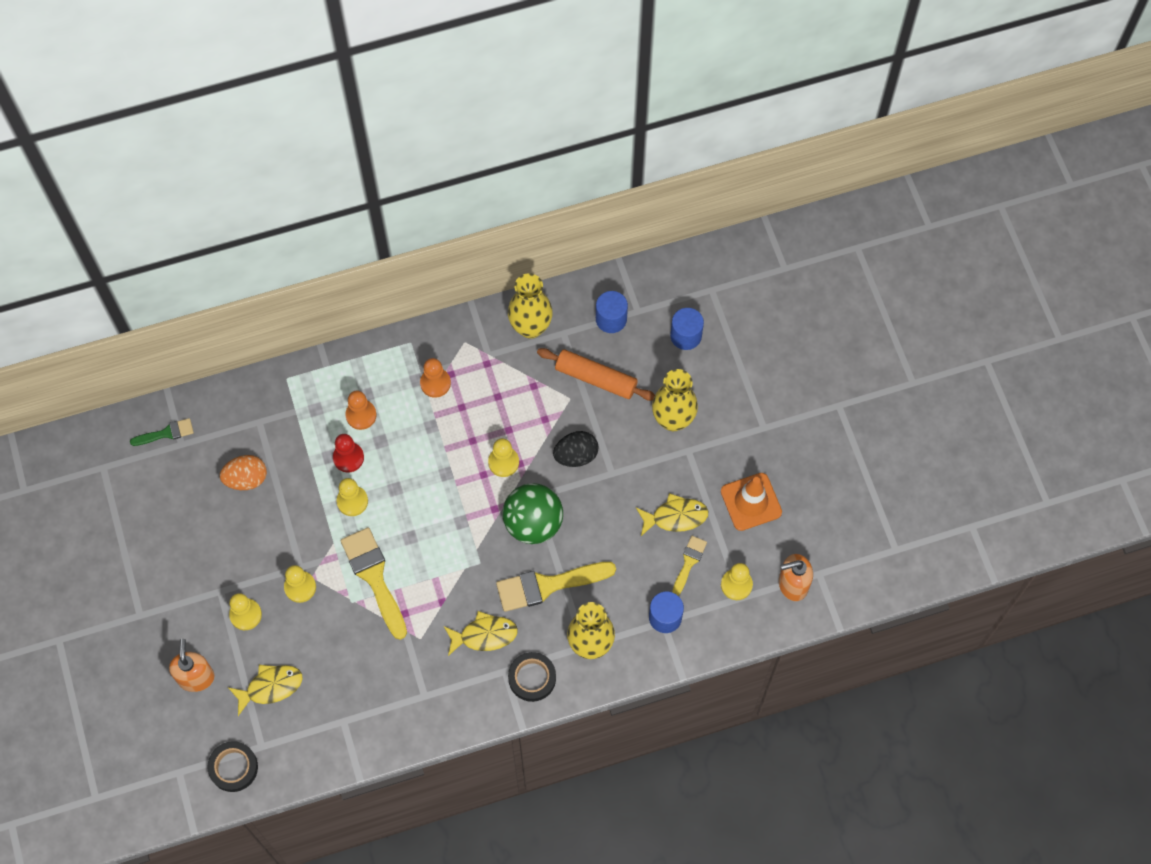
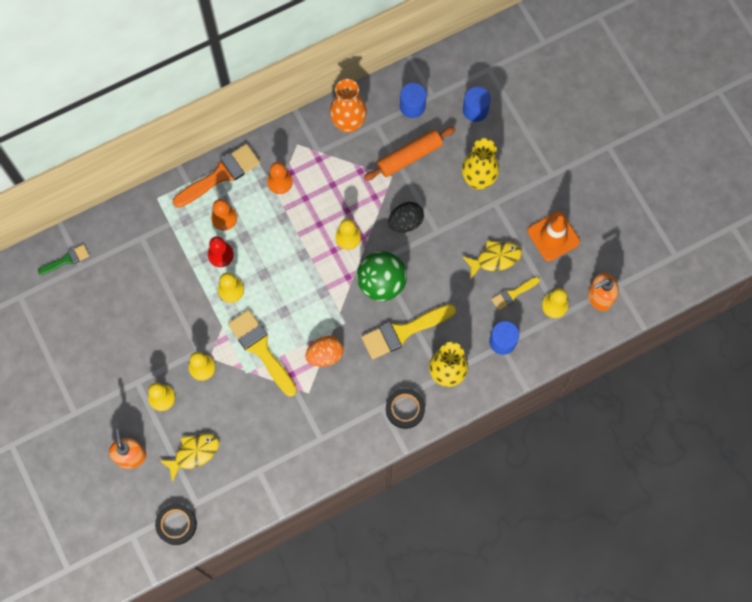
camera: 10 degrees left, 5 degrees up
orange egg [220,455,267,490] -> orange egg moved to [305,336,343,367]
yellow fish [444,611,518,656] -> none
yellow vase [508,273,553,339] -> orange vase [330,79,367,133]
orange rolling pin [537,348,655,401] -> orange rolling pin turned 45 degrees counterclockwise [364,127,456,181]
yellow brush [672,536,707,596] -> yellow brush turned 135 degrees counterclockwise [491,277,540,310]
none -> orange brush [173,144,260,208]

